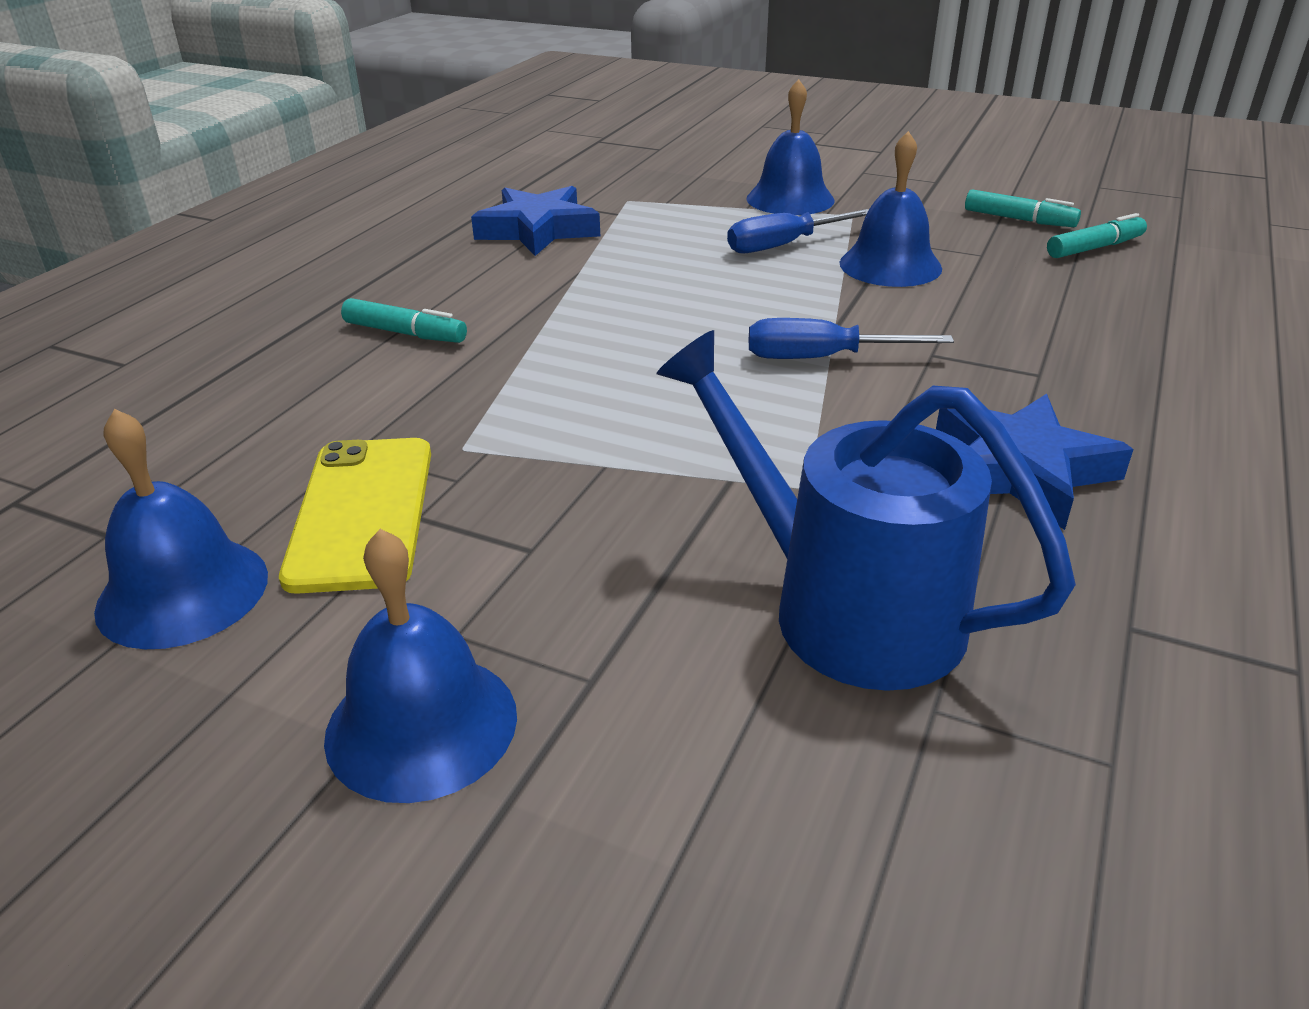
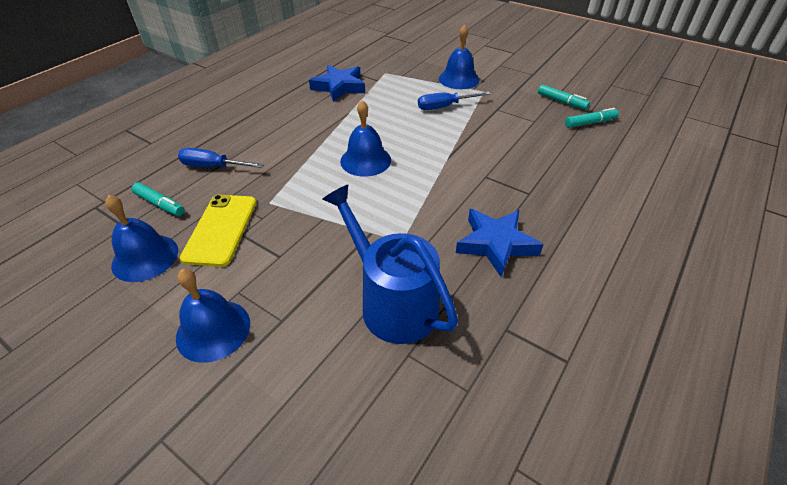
camera: 10 degrees right, 10 degrees up
turquoise marker [341,298,467,343] -> turquoise marker moved to [131,182,185,216]
blue screwdriver [749,318,954,359] -> blue screwdriver moved to [178,148,264,168]
blue bell [840,131,942,287] -> blue bell moved to [340,100,391,177]

